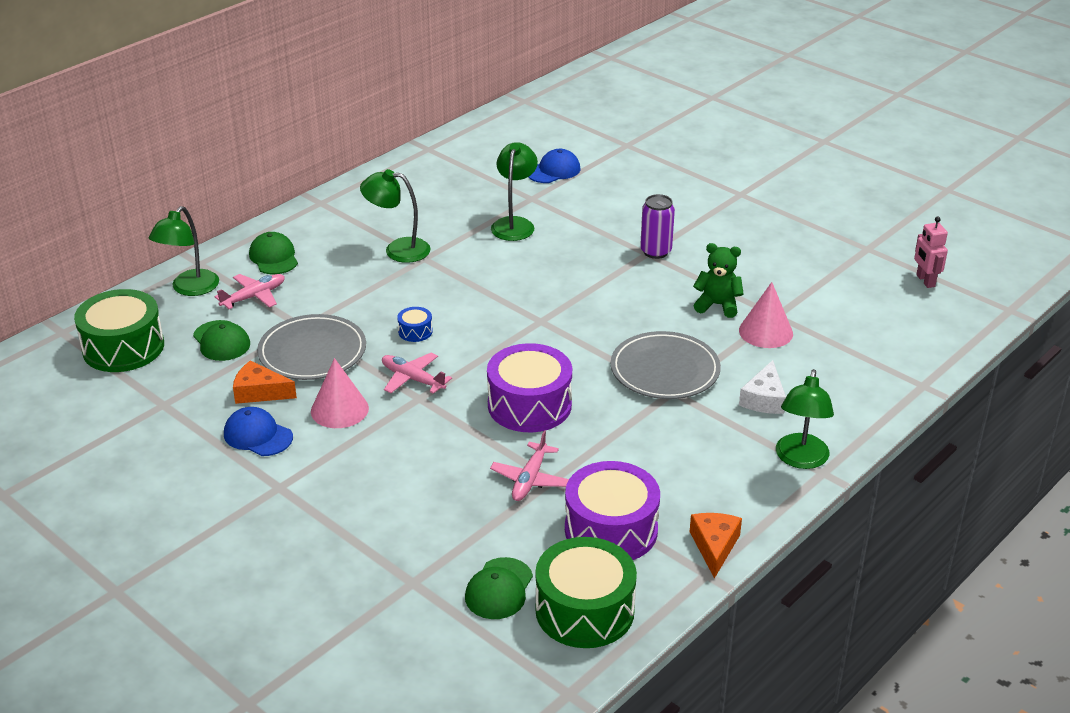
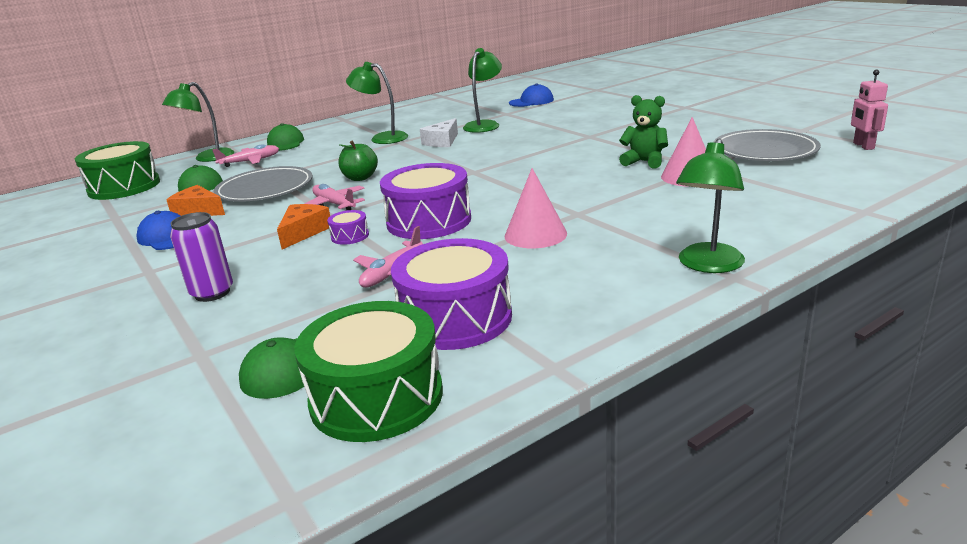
camera: 15 degrees right, 10 degrees down
pink cone [311,358,369,428] -> pink cone moved to [504,168,567,248]
blue drum [397,307,433,342] -> green apple [339,141,378,181]
grey plate [611,331,721,399] -> grey plate moved to [713,129,821,161]
purple can [640,194,675,259] -> purple can moved to [170,212,233,302]
orange cheese [690,513,742,579] -> orange cheese moved to [277,204,330,249]
white cheese [739,360,786,414] -> white cheese moved to [420,118,458,147]
none -> purple drum [327,210,369,245]

